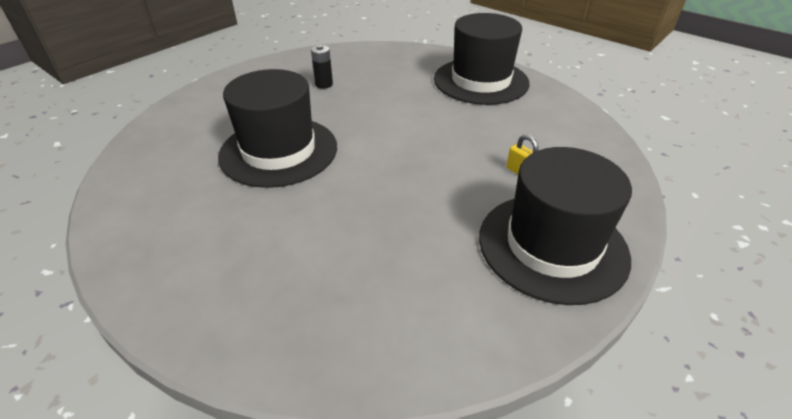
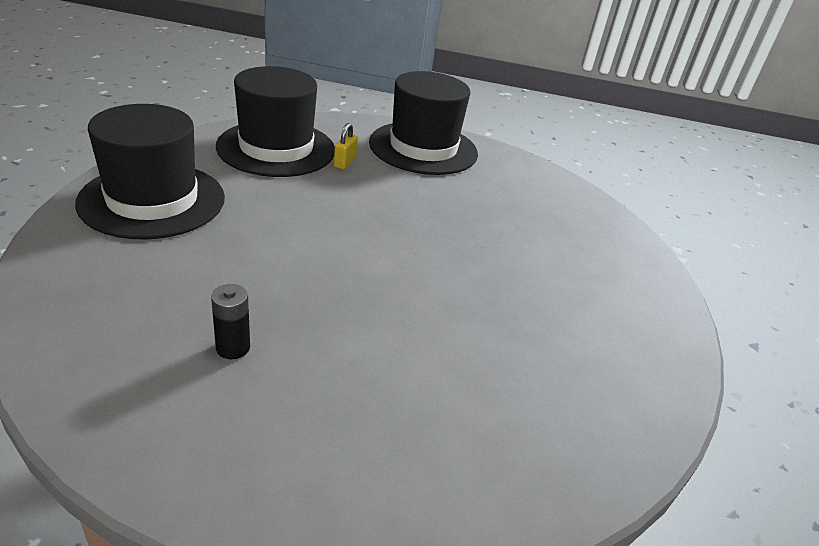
camera: 125 degrees left, 5 degrees down
black hat [218,69,337,188] -> black hat moved to [216,66,335,177]

